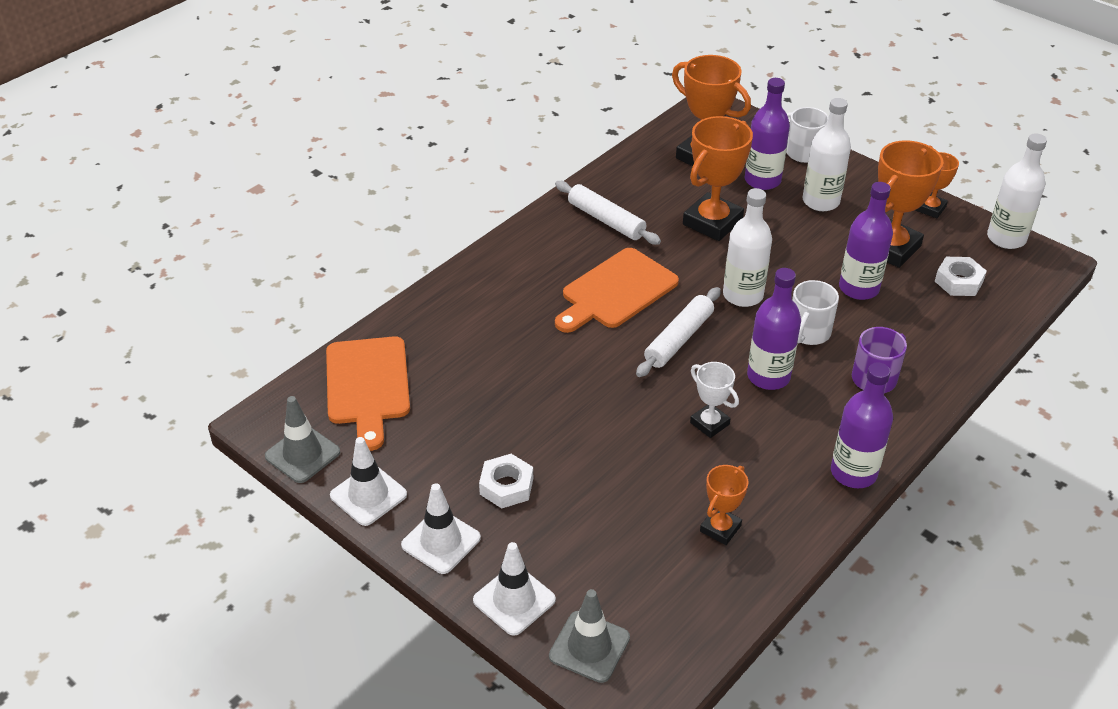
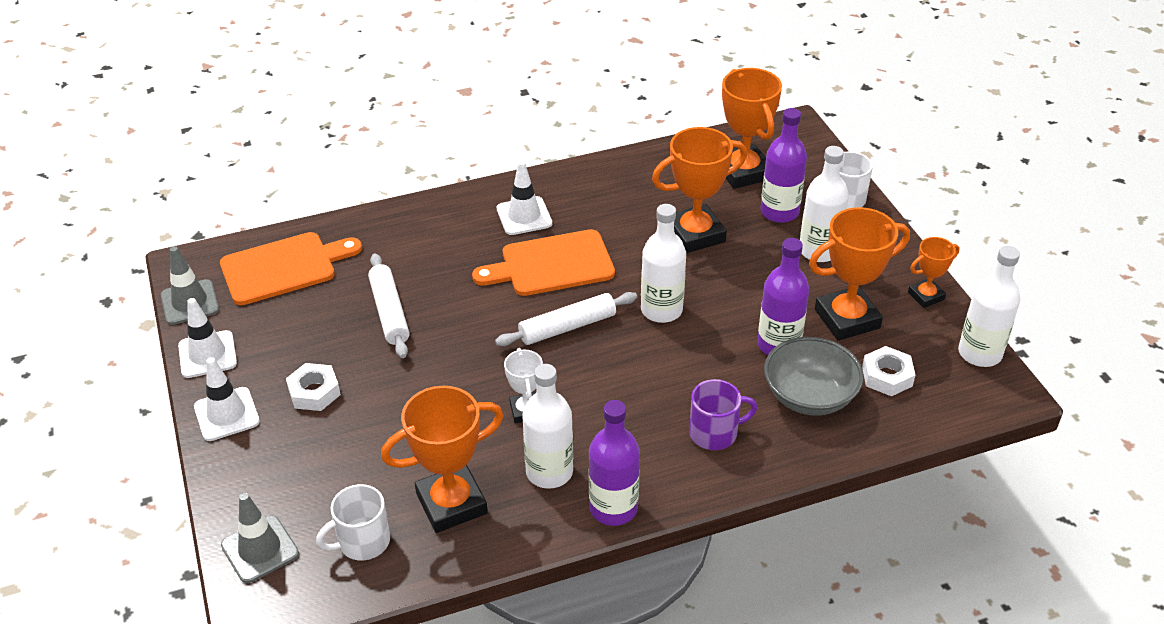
camera: 30 degrees right, 0 degrees up
orange cutting board [326,336,410,451] -> orange cutting board turned 135 degrees counterclockwise [220,232,362,305]
white traffic cone [473,542,556,636] -> white traffic cone moved to [497,161,552,235]
white rolling pin [555,181,661,245] -> white rolling pin moved to [368,253,409,358]
orange trophy [700,465,748,545] -> orange trophy [381,386,504,533], size x1.83
purple bottle [747,268,801,390] -> none
white mug [792,280,839,345] -> white mug moved to [316,484,390,560]
none -> white bottle [522,364,573,489]
none -> grey bowl [764,337,864,416]

